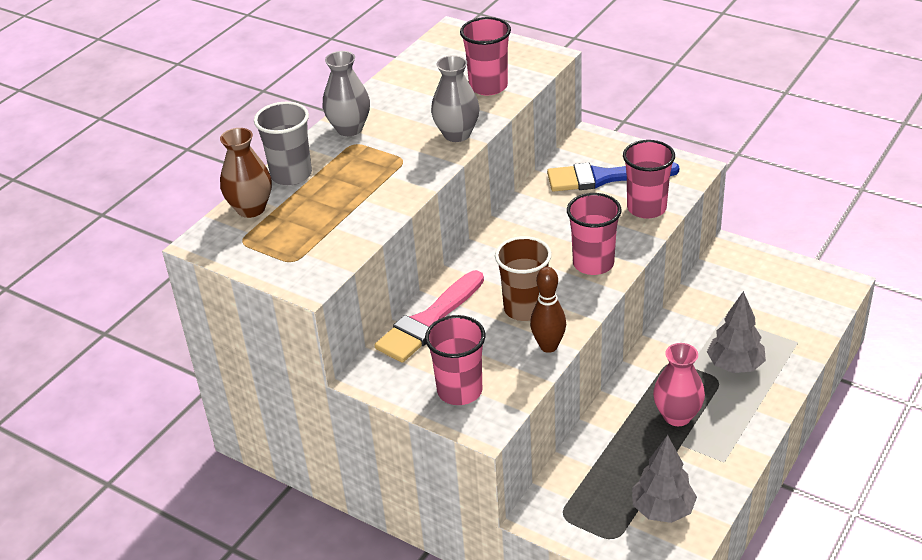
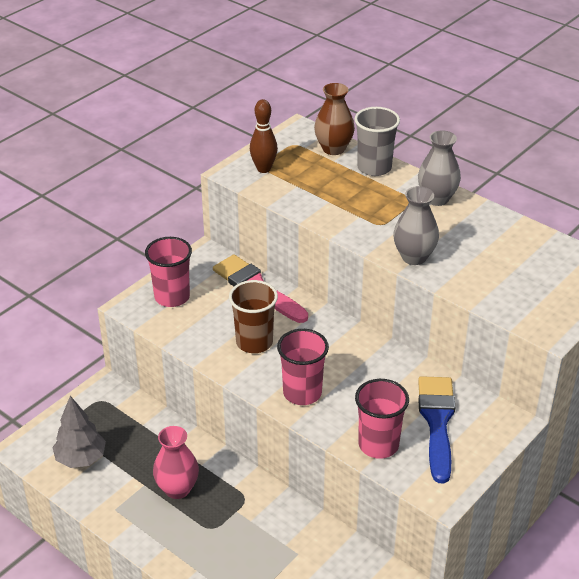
camera: 95 degrees right, 0 degrees up
pink cup [460,17,511,95] -> none
brown bowling pin [530,267,566,353] -> brown bowling pin moved to [250,99,278,173]
grey tree [707,291,766,373] -> none

